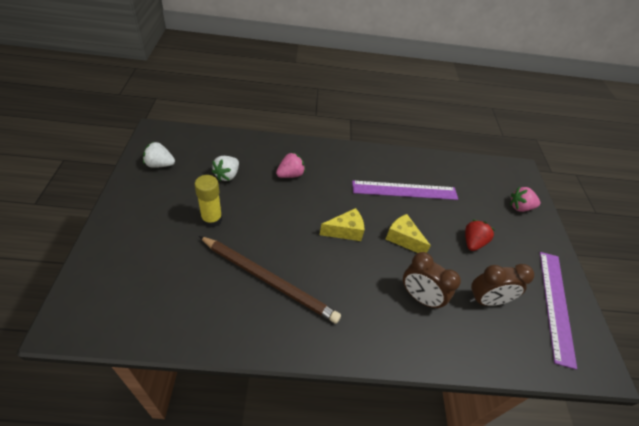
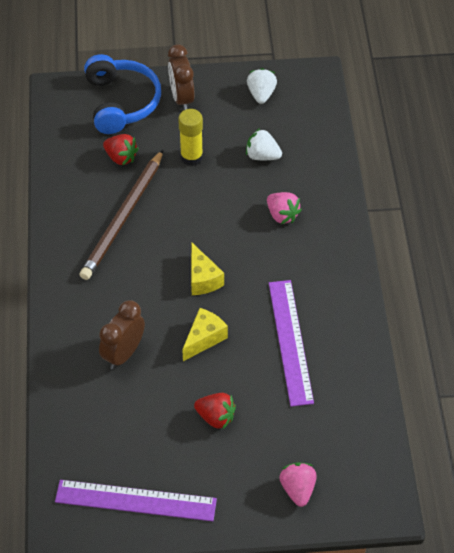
camera: 90 degrees right, 5 degrees up
brown clock [469,264,534,306] -> brown clock moved to [168,44,195,110]
none -> blue headphones [84,54,161,134]
none -> red strawberry [103,134,139,165]

